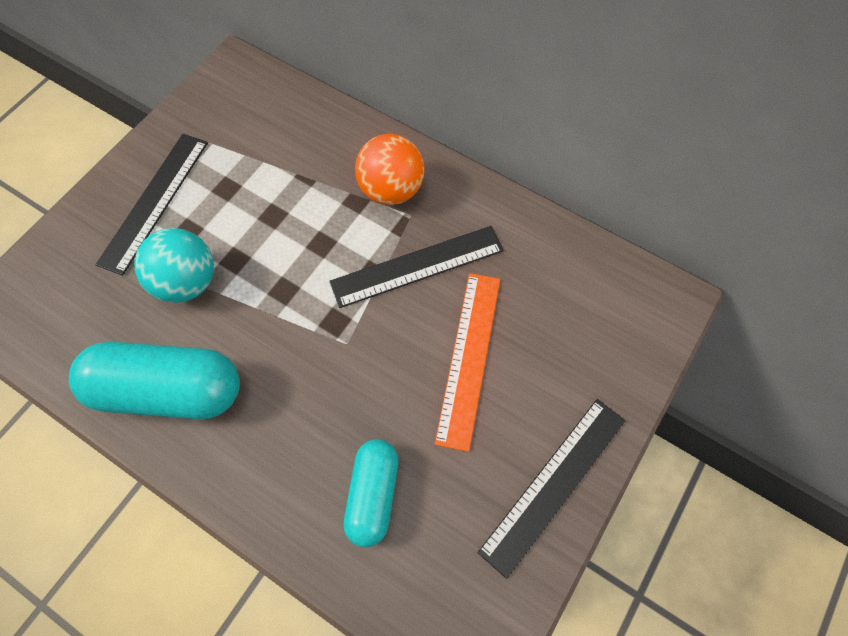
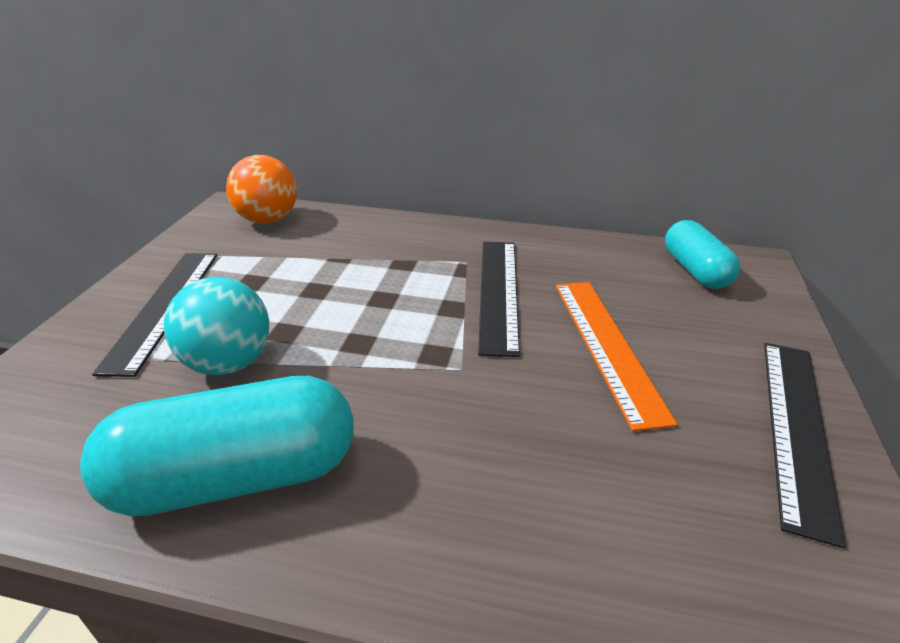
camera: 20 degrees left, 30 degrees down
black ruler [329,226,504,308] -> black ruler turned 45 degrees counterclockwise [478,242,520,357]
turquoise capsule [344,439,398,547] -> turquoise capsule moved to [665,220,740,289]
orange ball [355,134,425,205] -> orange ball moved to [226,155,297,224]

